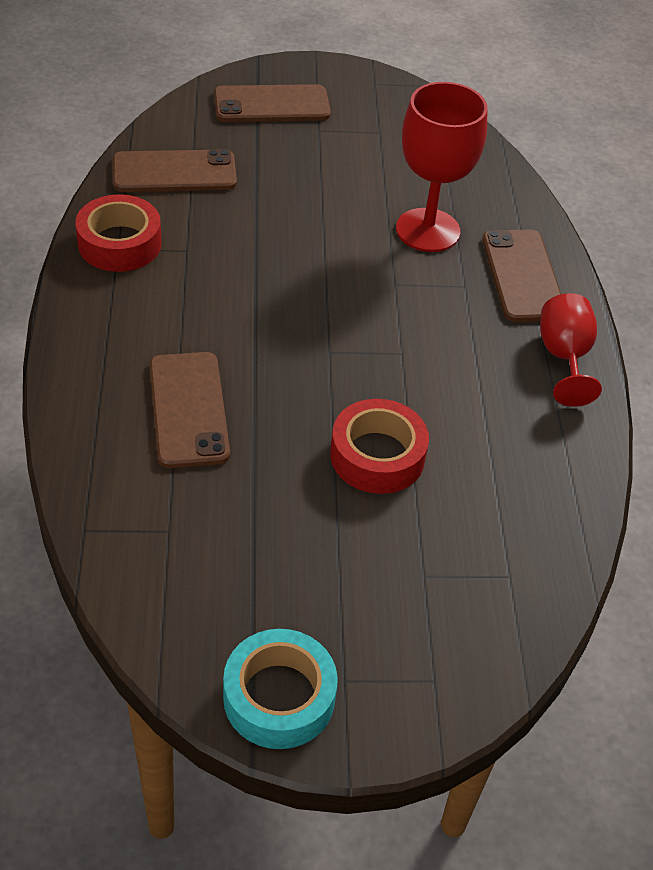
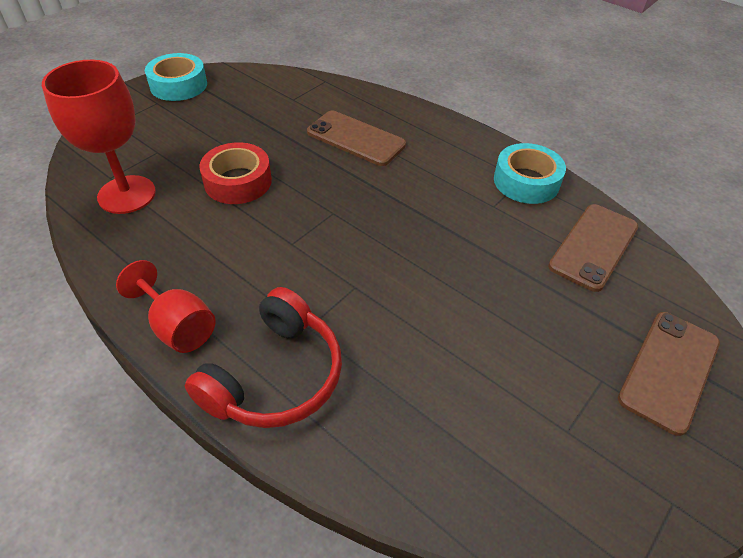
camera: 135 degrees right, 0 degrees up
red tape [75,194,162,272] -> turquoise tape [494,143,566,204]
red goblet [396,82,488,252] -> red goblet moved to [42,60,156,214]
brown phone [482,230,561,322] -> red headphones [185,287,342,428]

